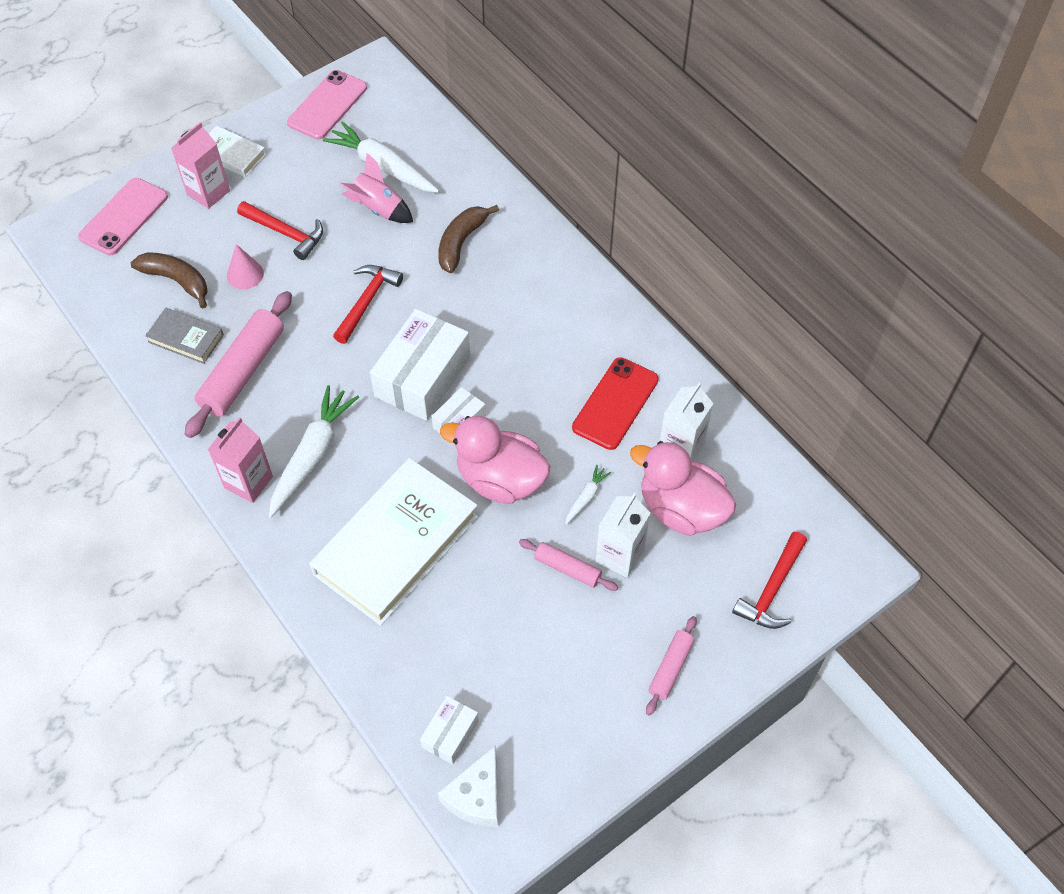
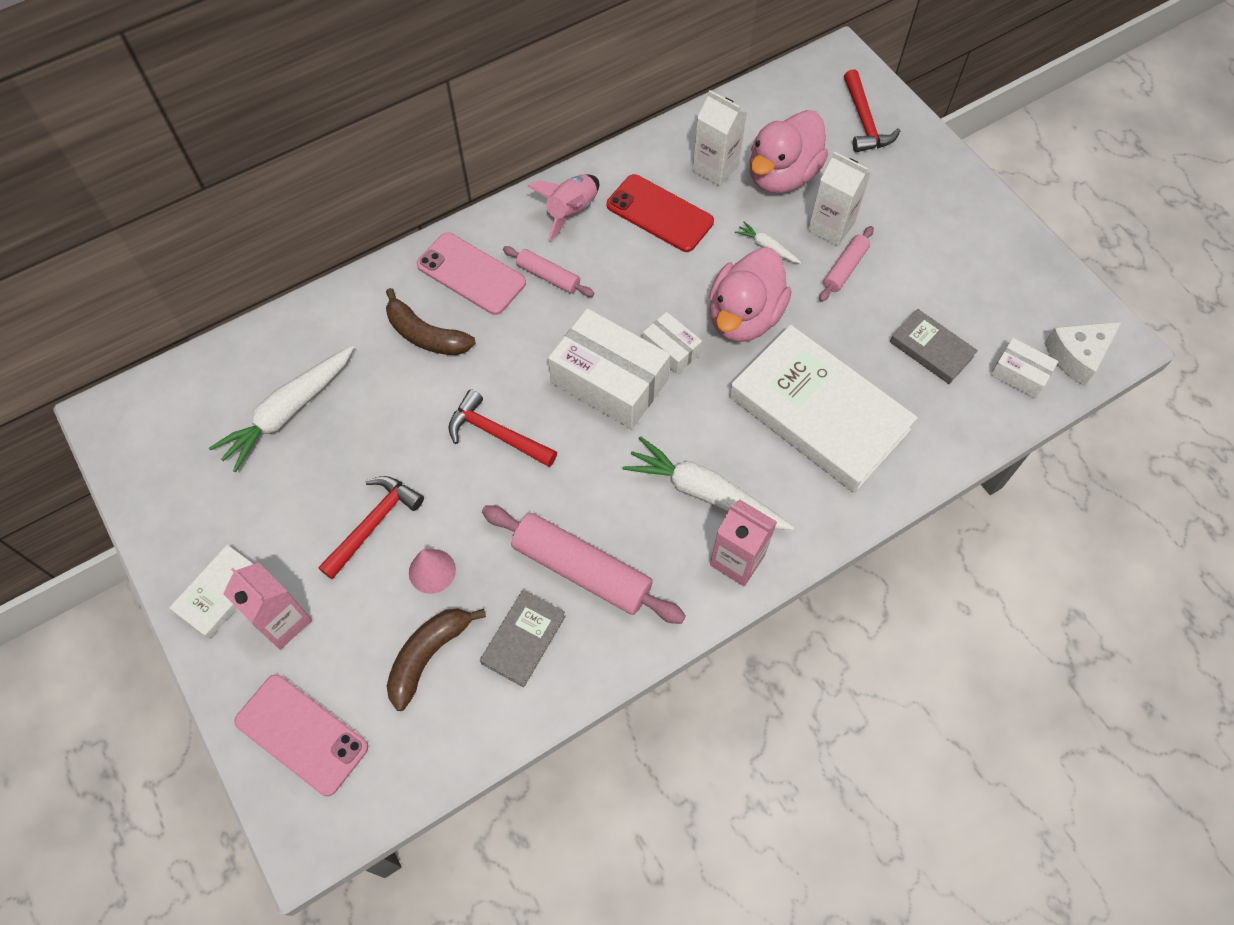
camera: 85 degrees left, 5 degrees up
pink phone [287,70,367,140] -> pink phone moved to [417,232,526,315]
pink rocket [340,153,413,223] -> pink rocket moved to [527,174,599,241]
white cheese [438,745,498,827] -> white cheese turned 120 degrees clockwise [1044,322,1122,386]
pink rolling pin [646,616,697,715] -> pink rolling pin moved to [503,246,594,297]
red hammer [732,532,807,629] -> red hammer turned 45 degrees clockwise [844,69,900,152]
none -> grey book [890,309,978,384]

